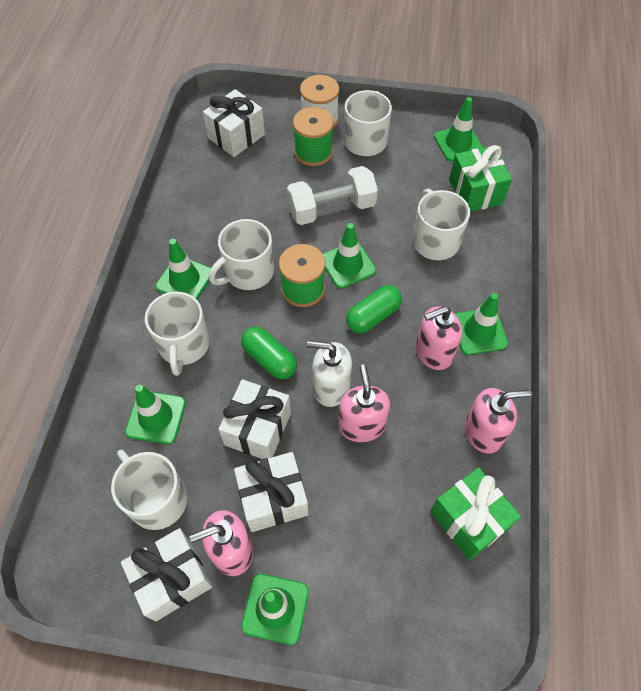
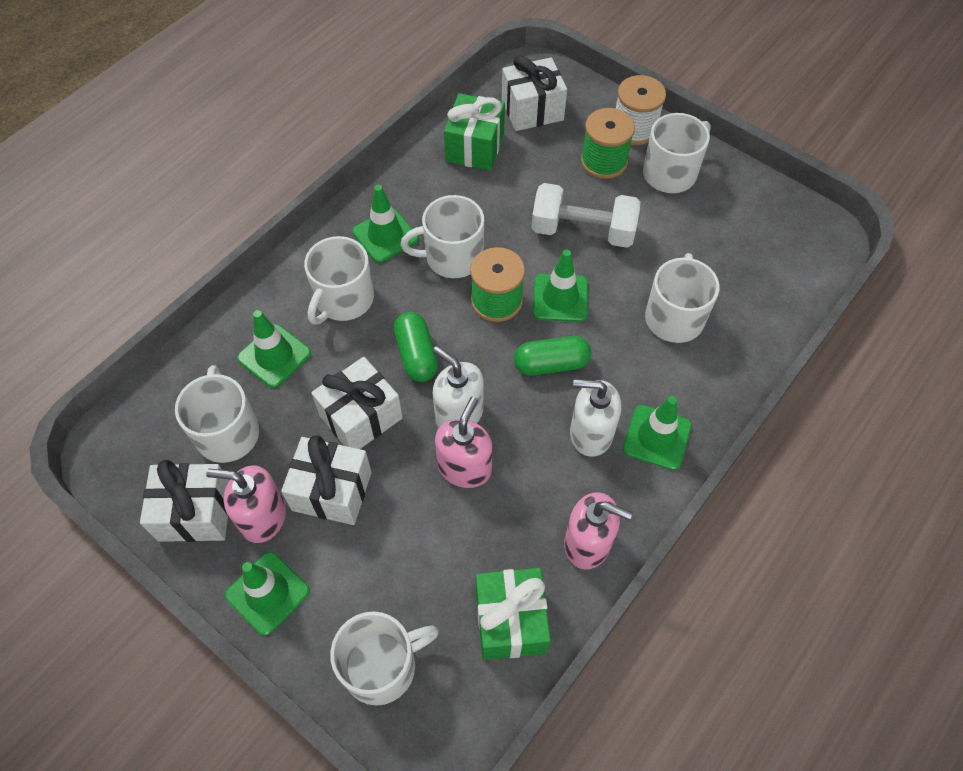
camera: 30 degrees right, 0 degrees up
pink soap dispenser [416,306,462,370] -> white soap dispenser [570,379,621,457]
green traffic cone [434,97,483,161] -> none
green gift [449,145,512,212] -> green gift moved to [444,93,505,171]
none -> white mug [330,611,439,706]

